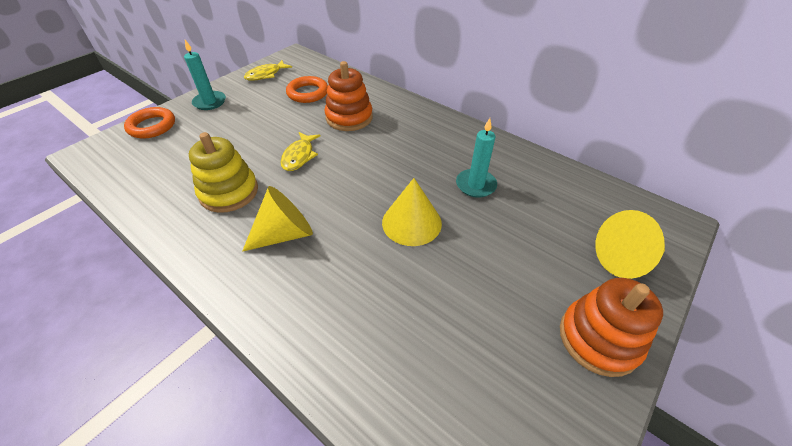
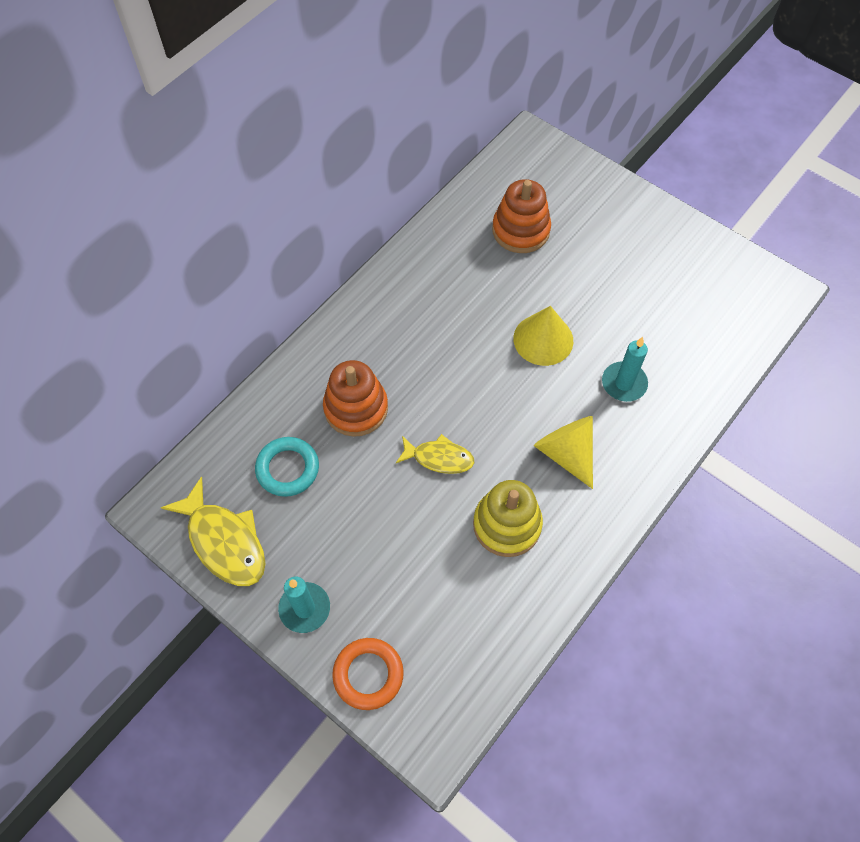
camera: 90 degrees left, 15 degrees up
yellow fish [244,60,292,81] -> yellow fish [161,476,266,586], size x1.59
orange ring [286,76,328,103] -> turquoise ring [255,437,319,497]
turquoise candle [456,118,497,198] -> turquoise candle moved to [602,337,648,402]
orange stacking toy [560,278,663,377] -> orange stacking toy moved to [492,179,551,253]
yellow cone [595,210,665,279] -> none

